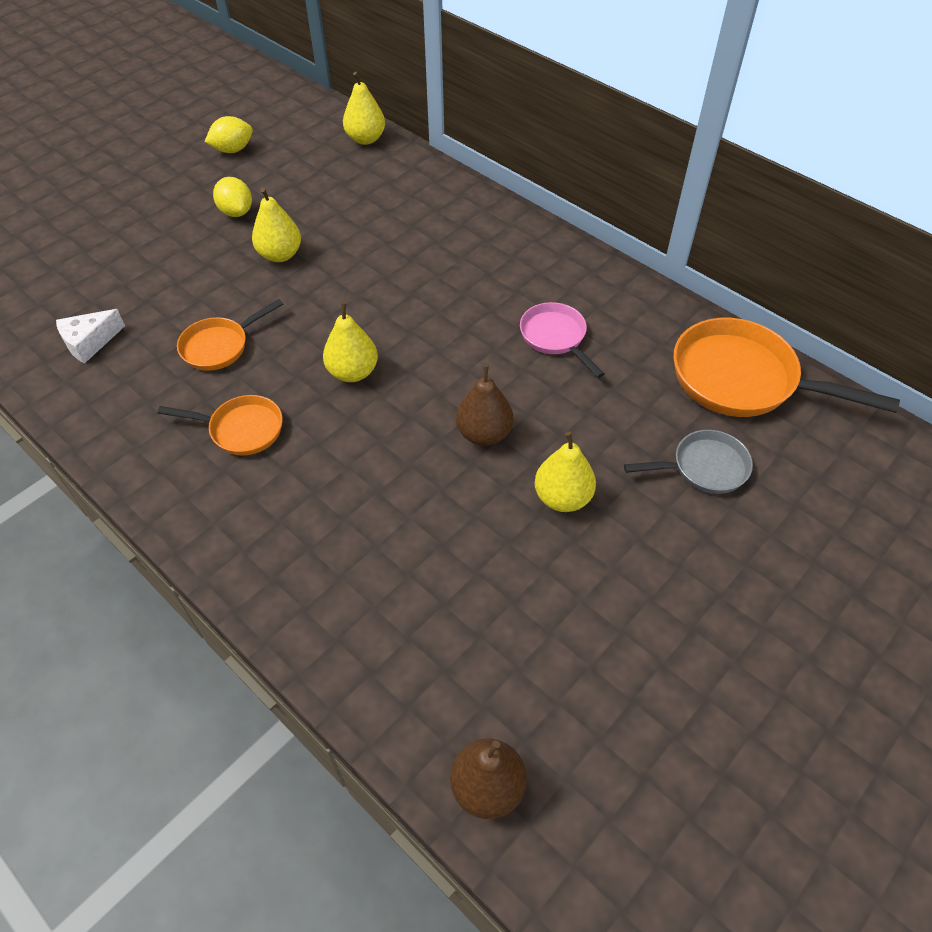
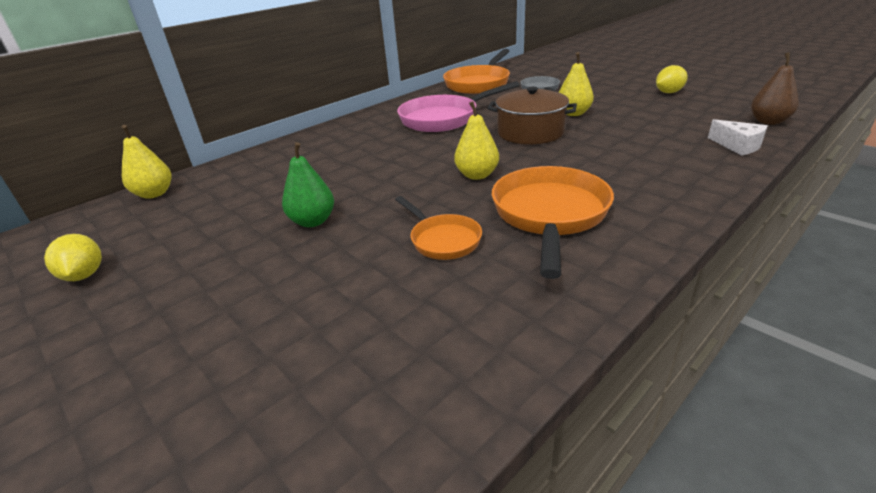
camera: 85 degrees left, 20 degrees down
white cheese [56,309,125,364] -> white cheese moved to [708,119,767,156]
orange pan [157,395,283,456] -> orange pan [492,166,614,279], size x1.78
yellow lemon [213,177,252,217] -> yellow lemon moved to [656,65,688,93]
yellow pear [252,188,301,262] -> green pear [282,142,334,227]
brown pear [456,365,513,446] -> brown pot [487,87,577,144]
pink pan [520,302,604,378] -> pink pan [397,81,520,132], size x1.78

